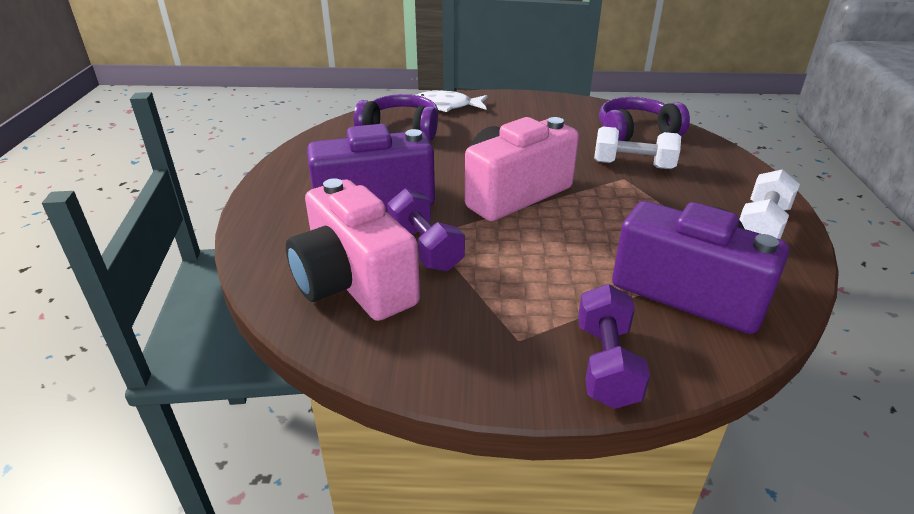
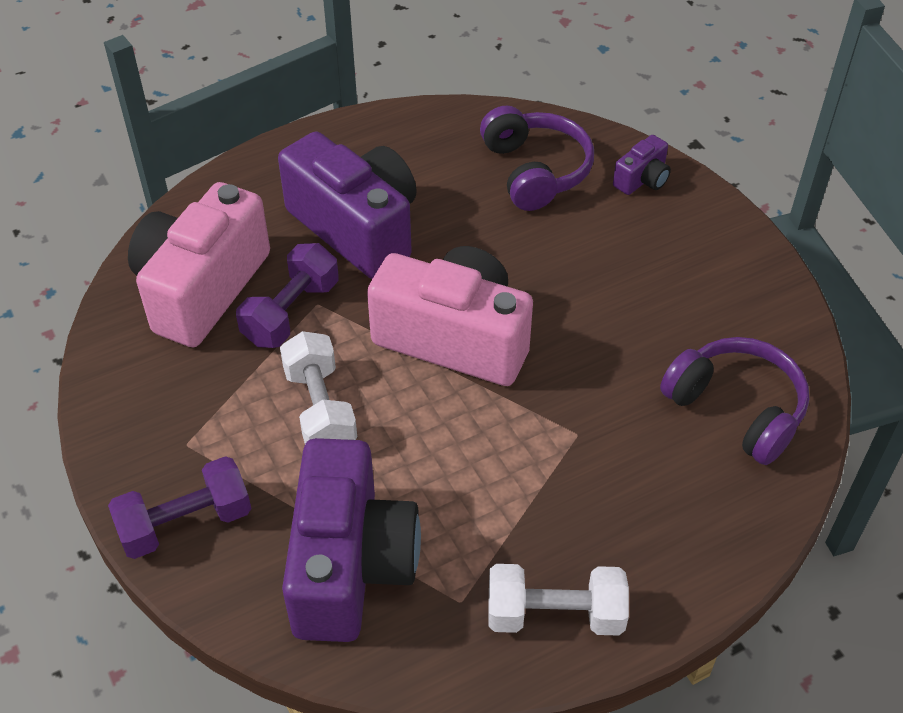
camera: 60 degrees right, 15 degrees up
white fish [417,91,487,112] -> purple camera [613,135,671,195]
white dumbbell [594,127,681,169] -> white dumbbell moved to [280,331,357,444]

